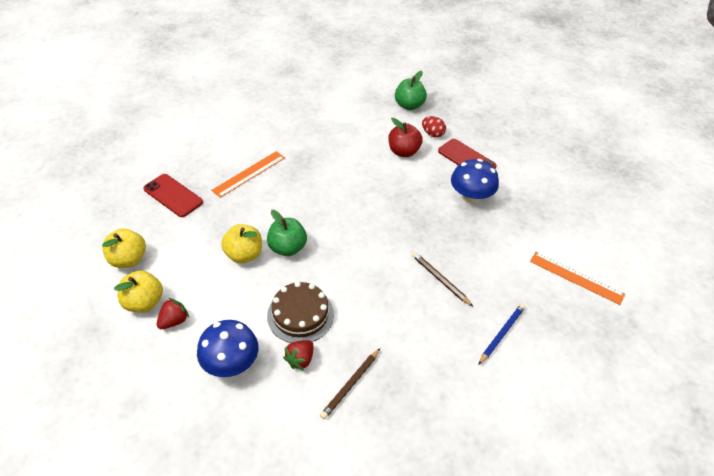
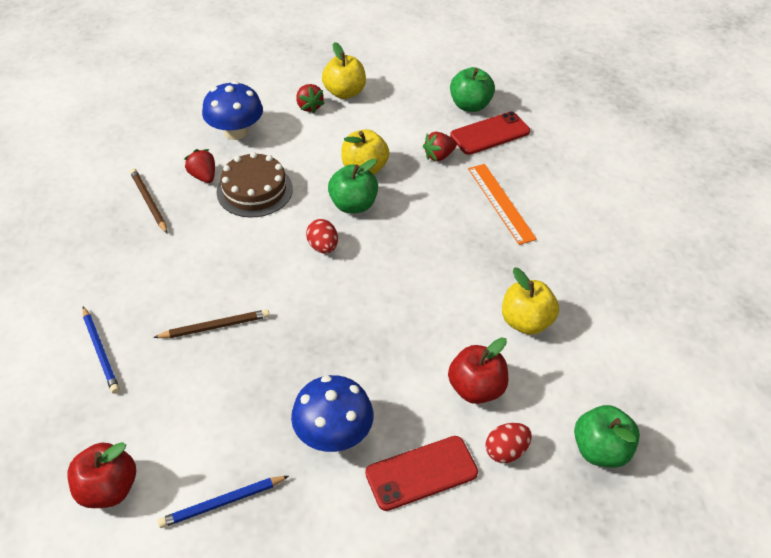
camera: 115 degrees right, 0 degrees up
yellow apple [102,228,146,268] -> yellow apple moved to [502,267,559,335]
orange ruler [530,252,625,305] -> red apple [67,442,136,508]
none -> blue pencil [158,476,289,528]
none -> red egg [306,219,338,254]
none -> red strawberry [423,132,457,161]
none -> green apple [450,67,495,112]

